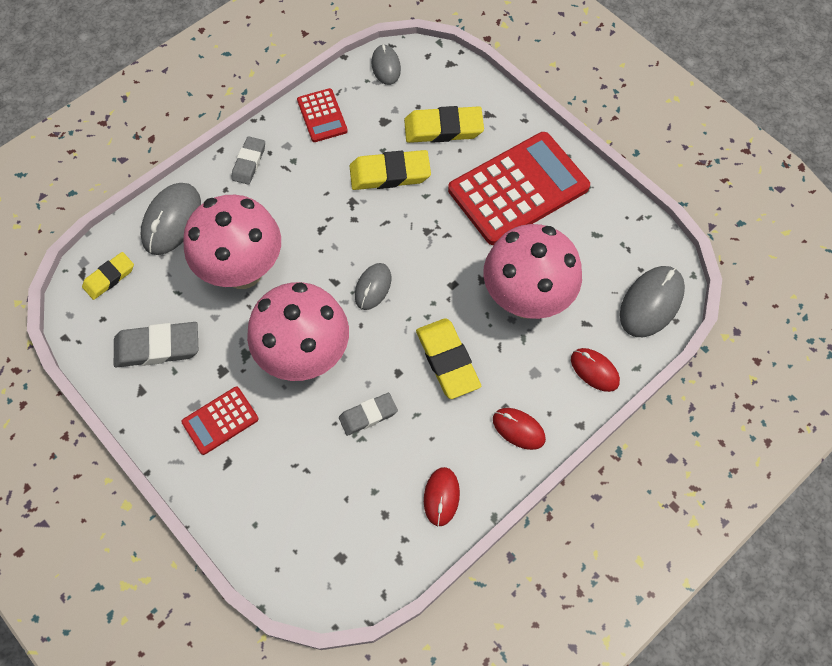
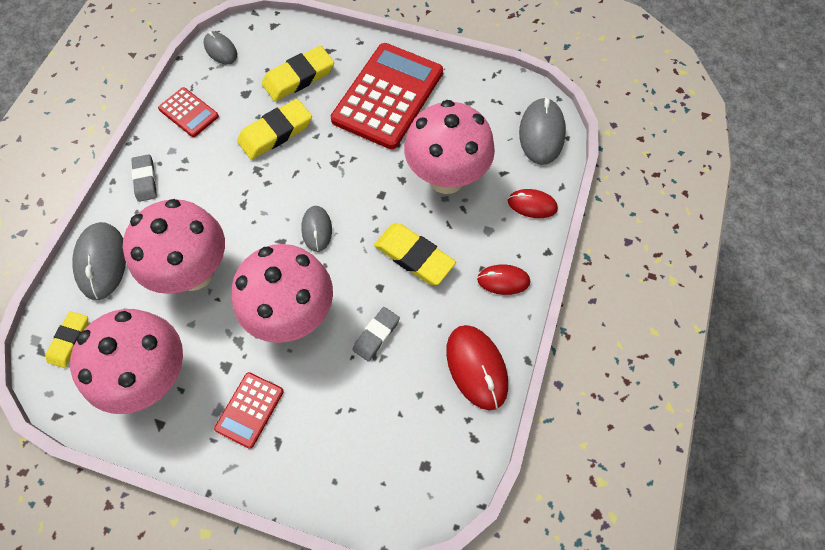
camera: 30 degrees left, 0 degrees up
grey eraser [114,322,198,367] -> pink mushroom [70,309,183,414]
red mouse [424,467,460,526] -> red mouse [446,325,508,410], size x1.62

